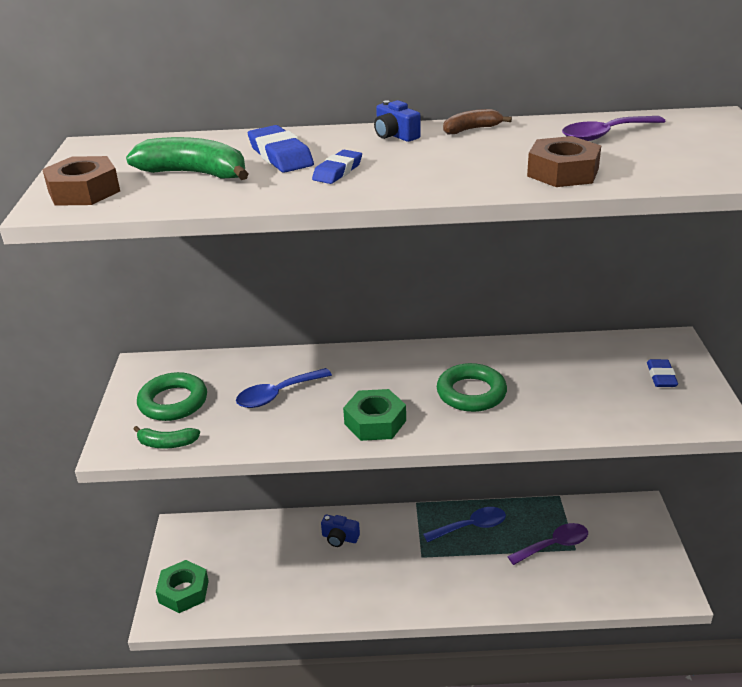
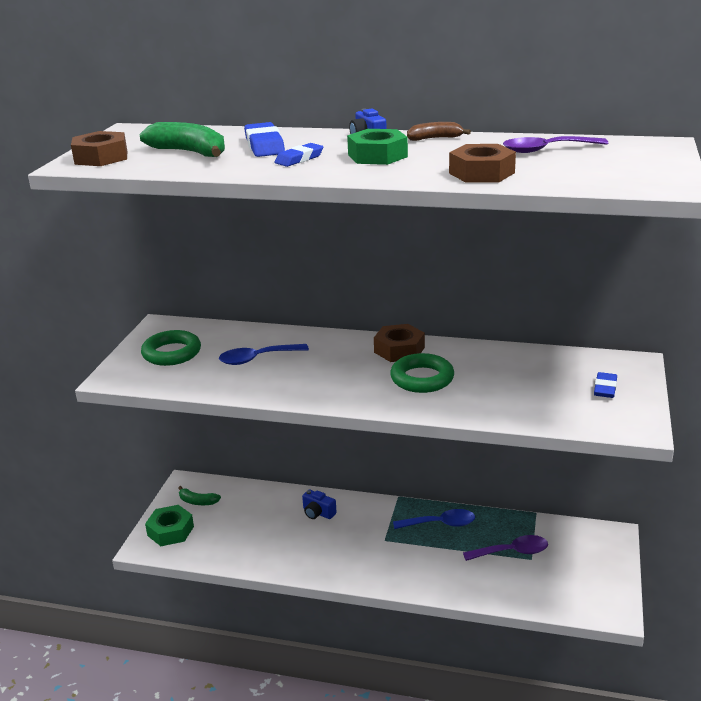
camera: 15 degrees right, 5 degrees down
green banana [133,426,200,449] -> green banana moved to [178,486,221,505]
green nut [343,389,406,441] -> green nut moved to [347,129,408,165]
none -> brown nut [374,324,425,362]

